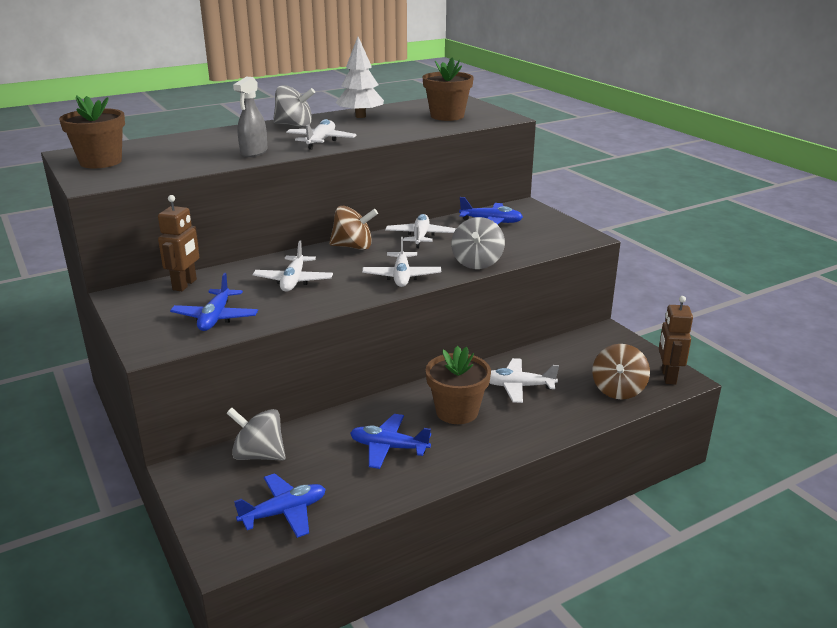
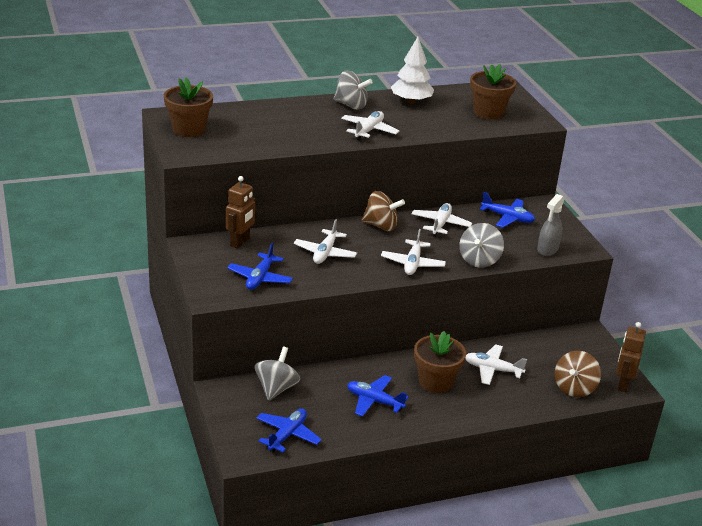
camera: 10 degrees right, 5 degrees up
grey spinning top [227,408,286,461] -> grey spinning top turned 75 degrees clockwise [255,347,300,401]
grey spray bottle [233,76,268,157] -> grey spray bottle moved to [537,194,564,256]
blue plane [234,473,326,538] -> blue plane turned 45 degrees counterclockwise [256,409,322,452]

